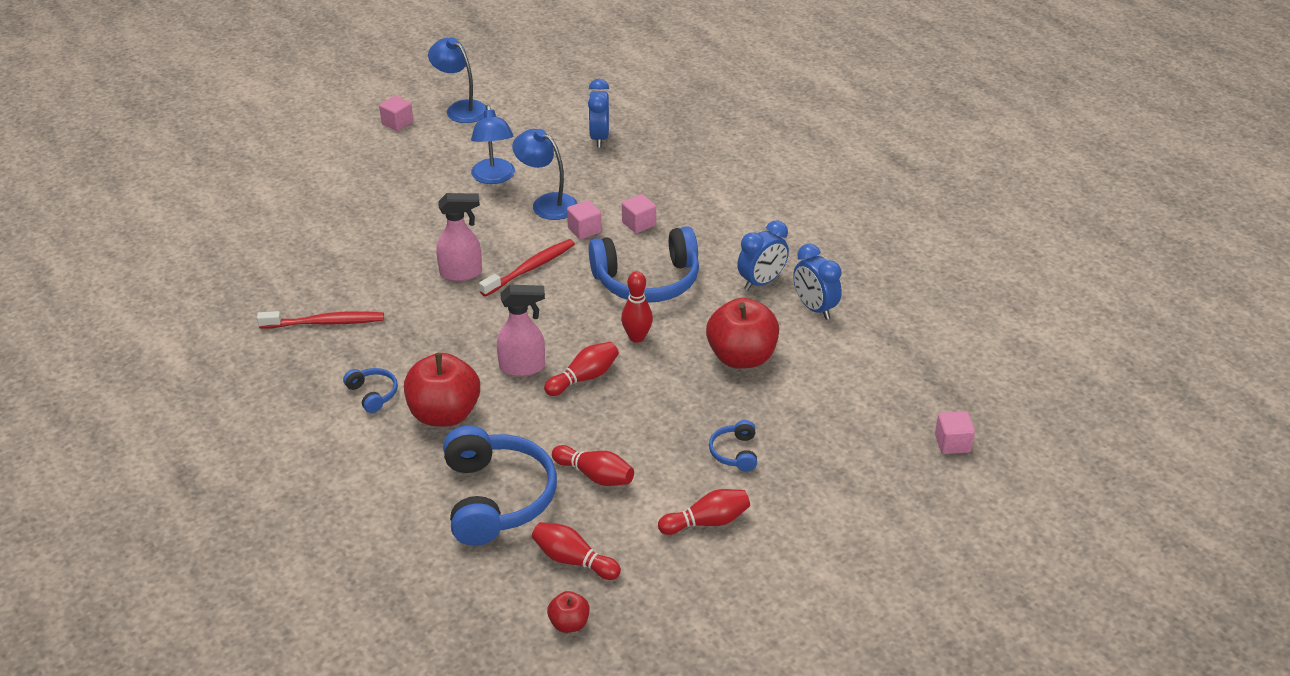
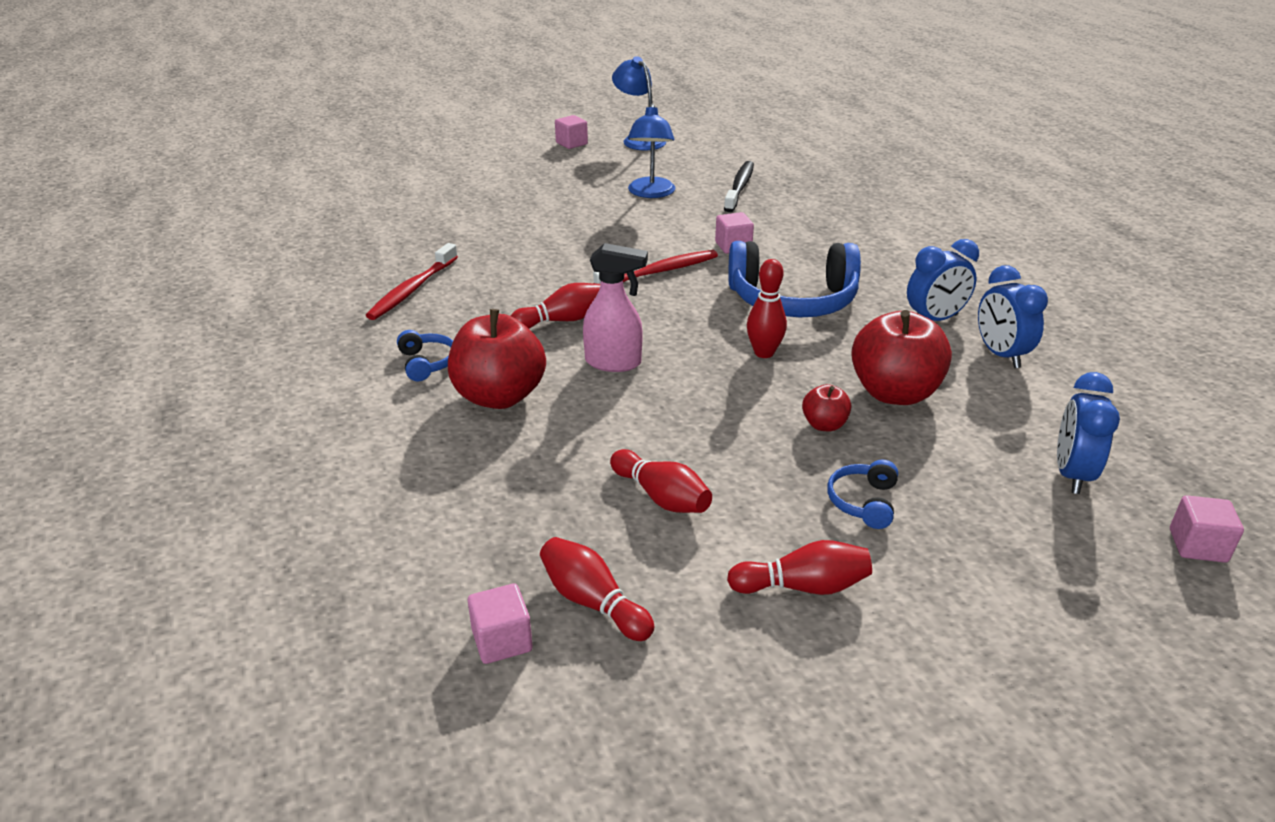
camera: 15 degrees right, 5 degrees down
red toothbrush [257,311,384,328] -> red toothbrush turned 105 degrees clockwise [365,243,458,320]
pink spray bottle [436,193,482,281] -> none
blue headphones [443,426,557,546] -> none
blue lamp [512,129,578,220] -> none
red bowling pin [544,342,619,396] -> red bowling pin moved to [511,283,600,329]
red apple [547,591,590,633] -> red apple moved to [802,384,851,431]
blue clock [588,79,609,148] -> blue clock moved to [1057,372,1120,494]
pink cube [622,194,656,233] -> pink cube moved to [468,583,533,664]
none -> black toothbrush [724,161,754,212]

